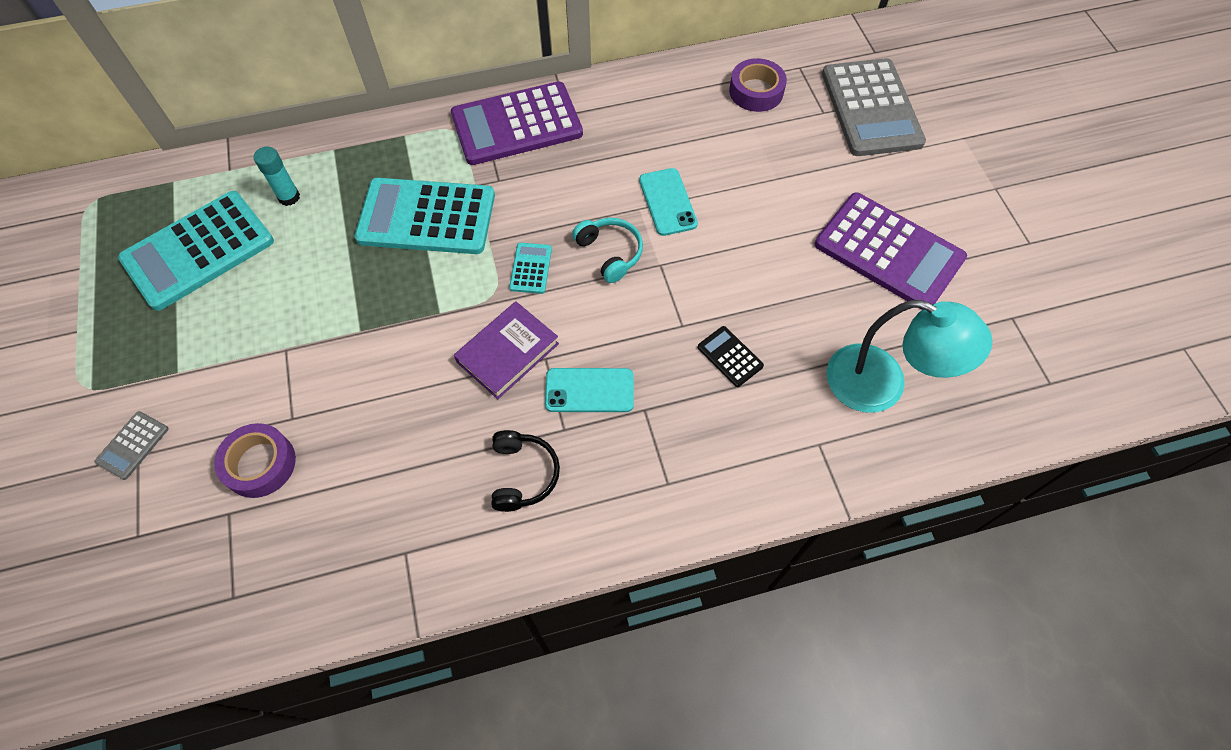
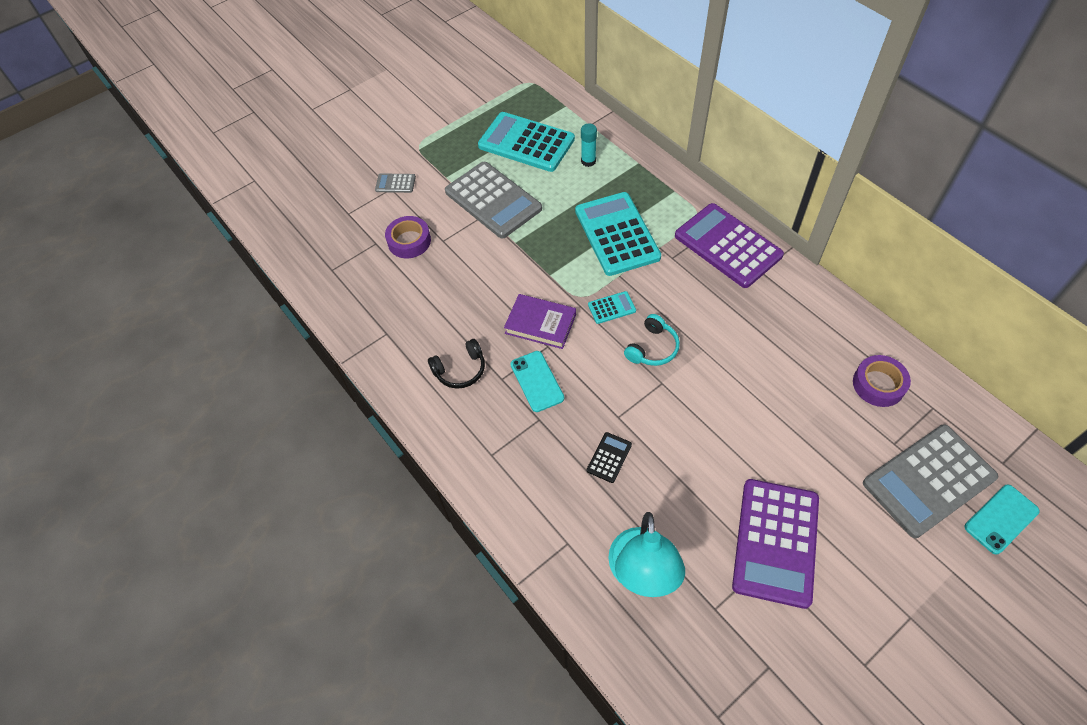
camera: 70 degrees right, 5 degrees down
turquoise phone [639,168,698,236] -> turquoise phone moved to [965,485,1040,554]
none -> grey calculator [445,162,542,239]

